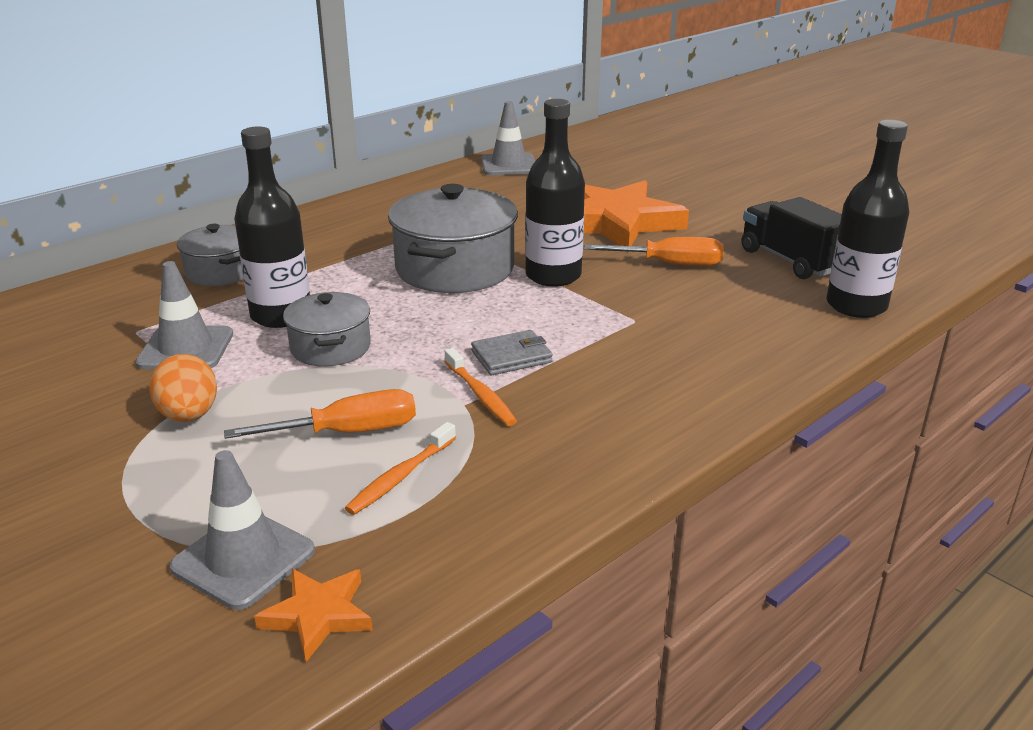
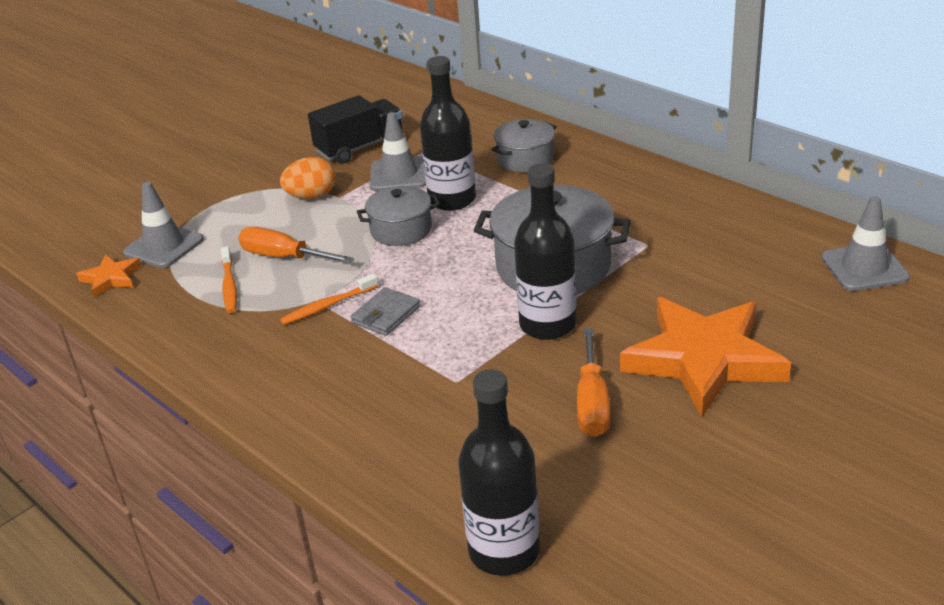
camera: 90 degrees right, 5 degrees up
orange screwdriver [224,389,416,439] -> orange screwdriver turned 135 degrees clockwise [238,227,354,263]
orange toothbrush [345,422,456,515] -> orange toothbrush turned 135 degrees counterclockwise [221,246,237,313]
grey wallet [471,330,553,375] -> grey wallet turned 60 degrees clockwise [350,287,420,336]
black truck [741,197,842,279] -> black truck moved to [308,95,403,164]

